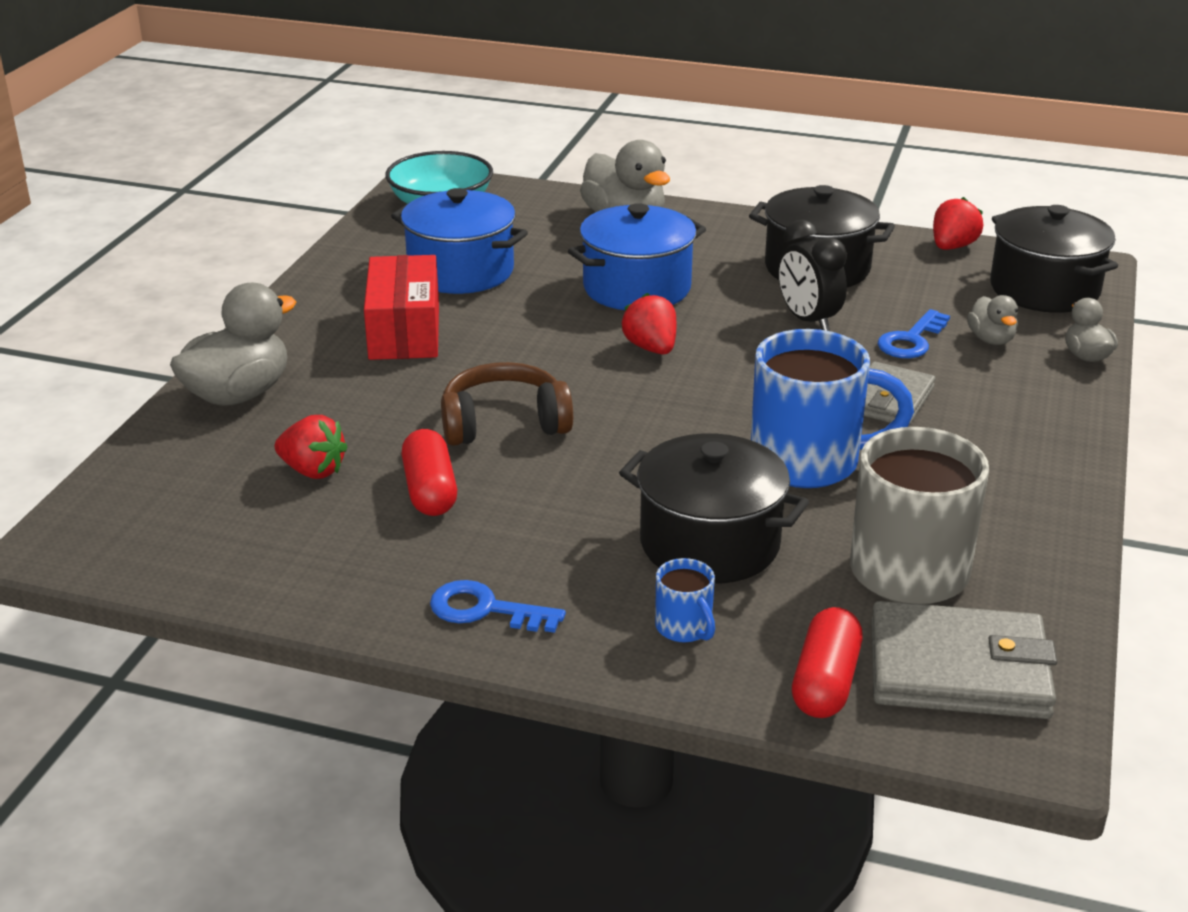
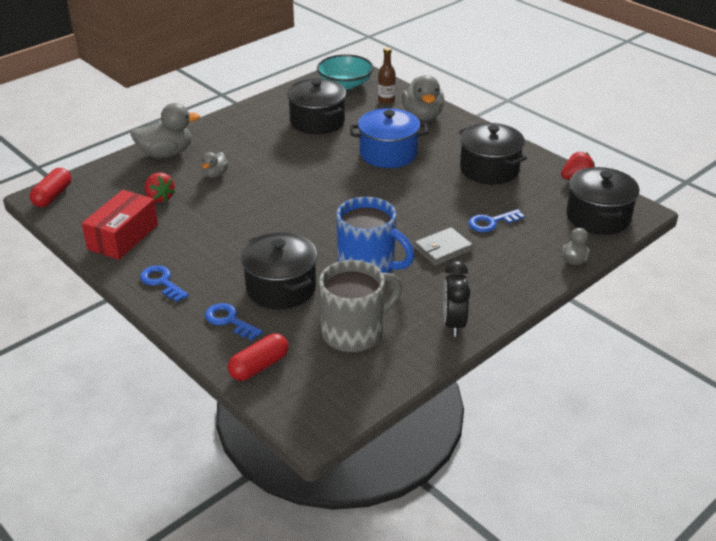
camera: 30 degrees right, 5 degrees up
red box [364,255,439,360] -> red box moved to [82,190,158,260]
blue pot [391,188,528,294] -> black pot [287,79,346,134]
red capsule [401,429,457,516] -> red capsule moved to [30,168,71,207]
brown headphones [441,362,573,446] -> none
red strawberry [622,293,676,355] -> none
blue mug [655,558,715,642] -> blue key [205,303,263,340]
black clock [778,220,847,331] -> black clock moved to [443,261,470,337]
grey wallet [871,601,1057,719] -> none
grey duck [967,295,1018,345] -> grey duck moved to [202,152,229,178]
none -> brown bottle [378,47,396,104]

